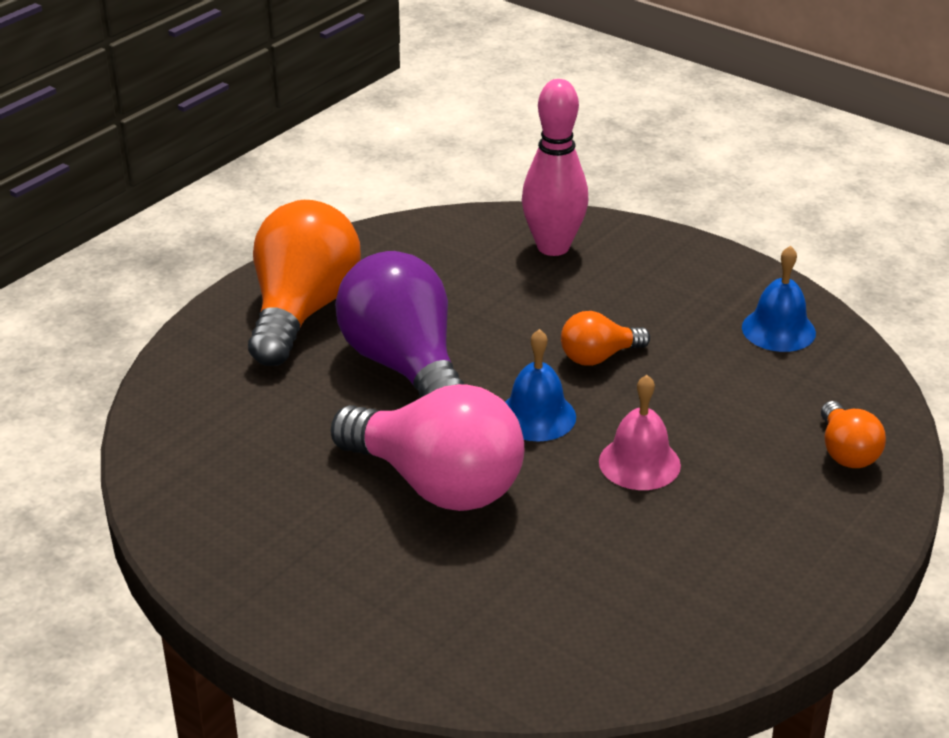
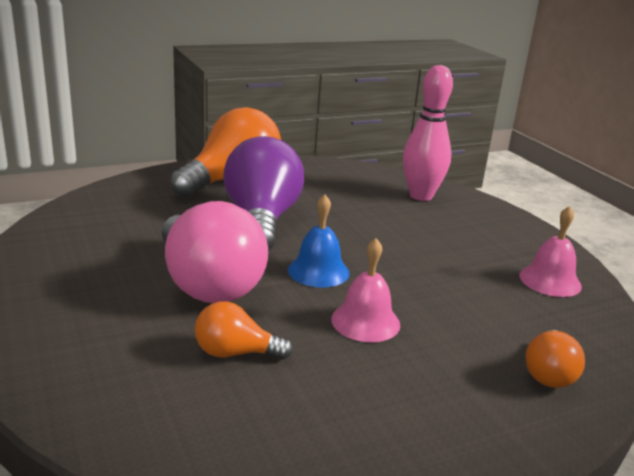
camera: 25 degrees right, 10 degrees down
orange light bulb [561,311,650,366] -> orange light bulb moved to [195,301,293,360]
blue bell [742,246,816,352] -> pink bell [519,206,582,297]

